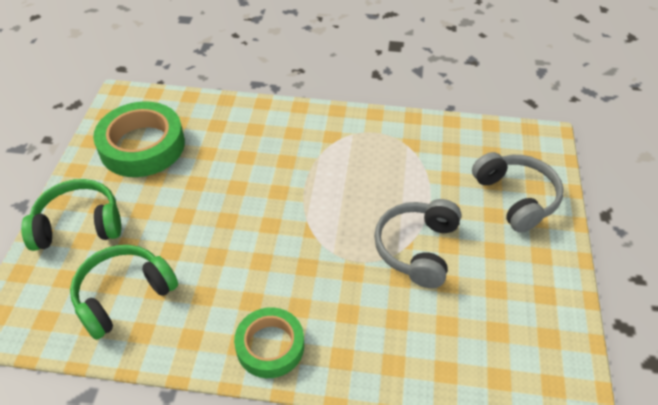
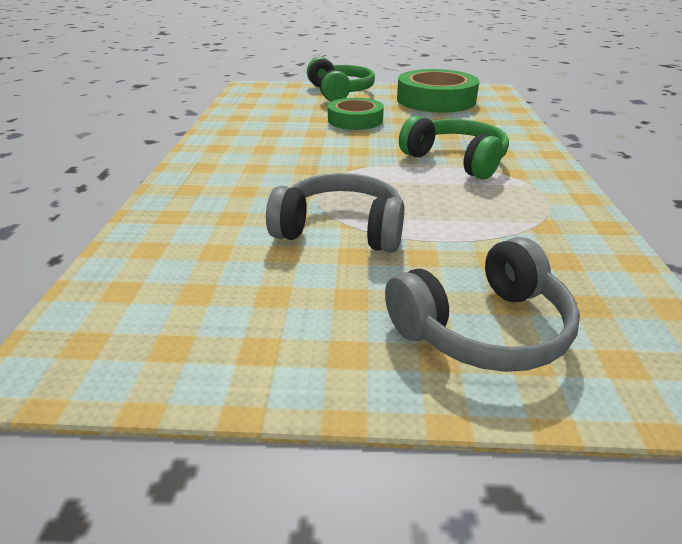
camera: 85 degrees right, 15 degrees down
green headphones [70,245,178,340] -> green headphones moved to [399,116,509,179]
green tape [234,307,304,378] -> green tape moved to [328,98,384,130]

